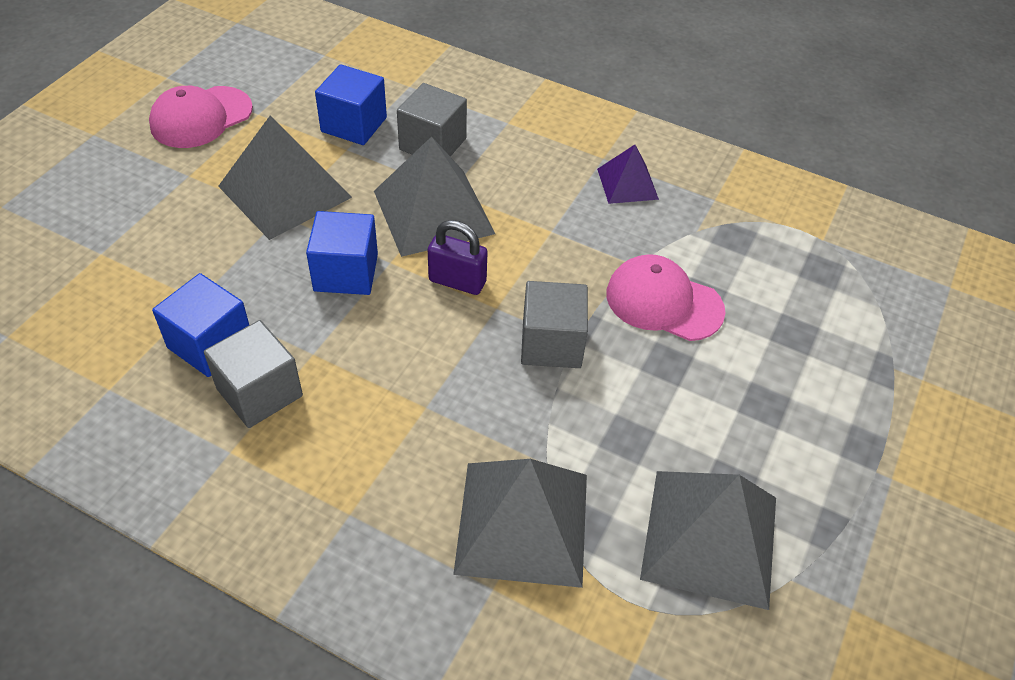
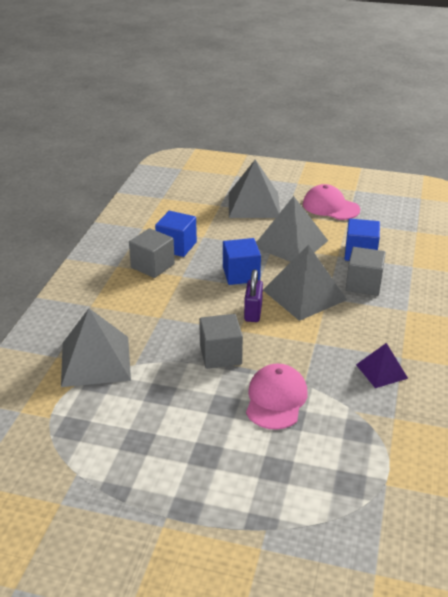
camera: 80 degrees right, 15 degrees down
grey pyramid [640,471,776,610] -> grey pyramid moved to [229,159,280,218]

